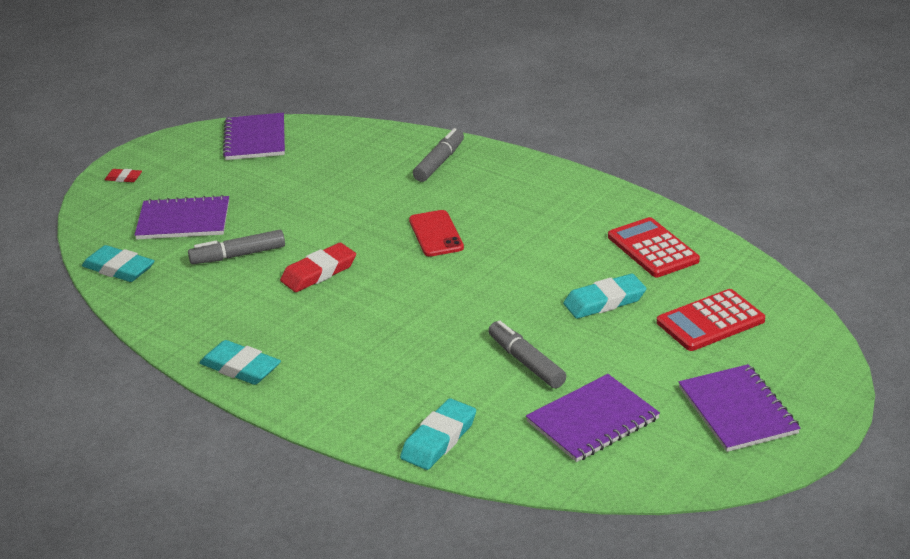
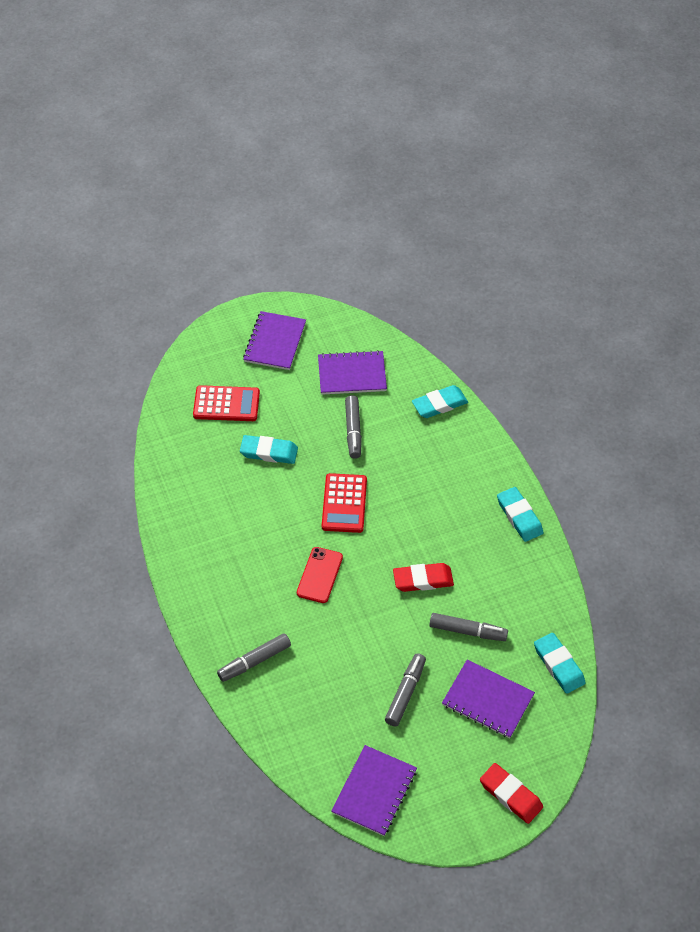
camera: 150 degrees left, 20 degrees up
red eraser [105,169,142,182] -> red eraser [480,763,543,824], size x1.86
red calculator [608,217,700,277] -> red calculator moved to [322,473,367,533]
none -> grey marker [385,653,426,726]

